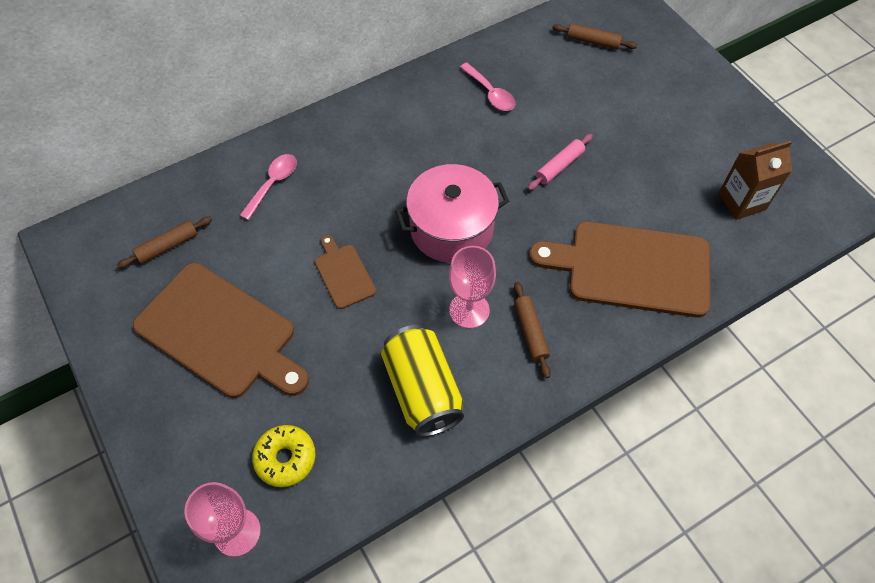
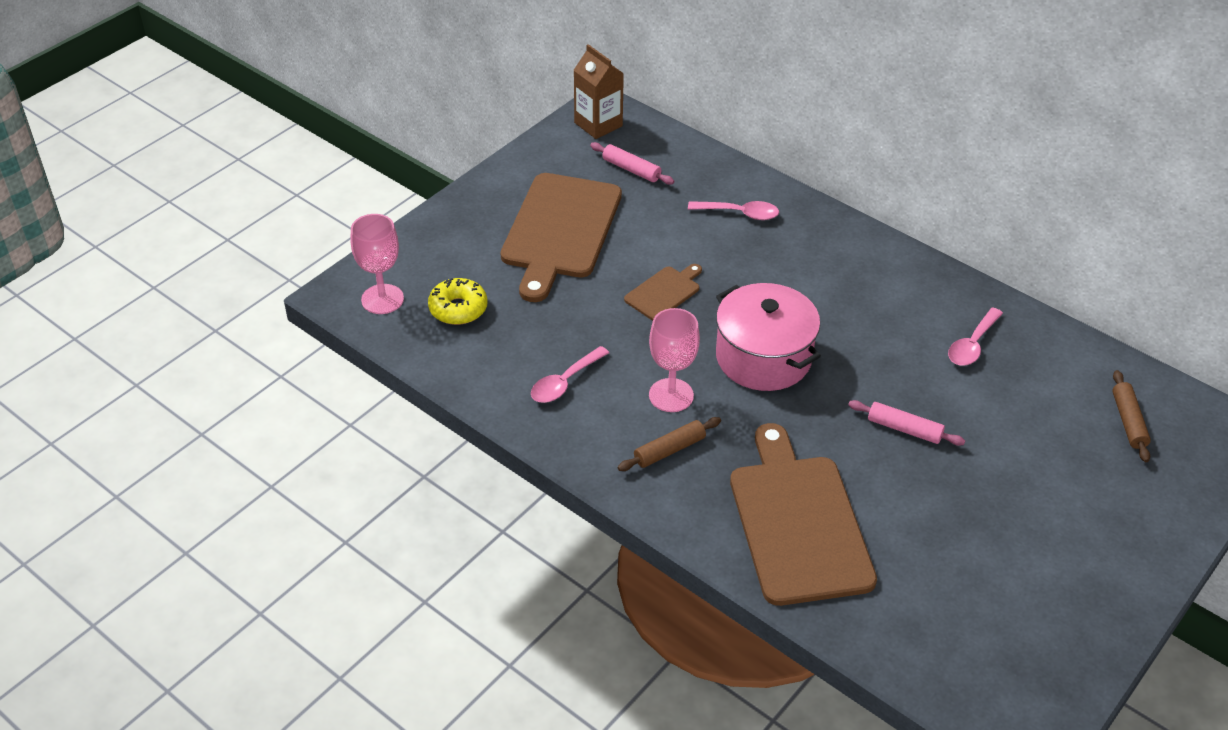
camera: 70 degrees right, 15 degrees down
brown rolling pin [117,216,212,268] -> pink rolling pin [590,142,674,185]
yellow can [381,325,464,437] -> pink spoon [531,346,609,403]
brown carton [718,141,792,220] -> brown carton moved to [574,44,624,139]

